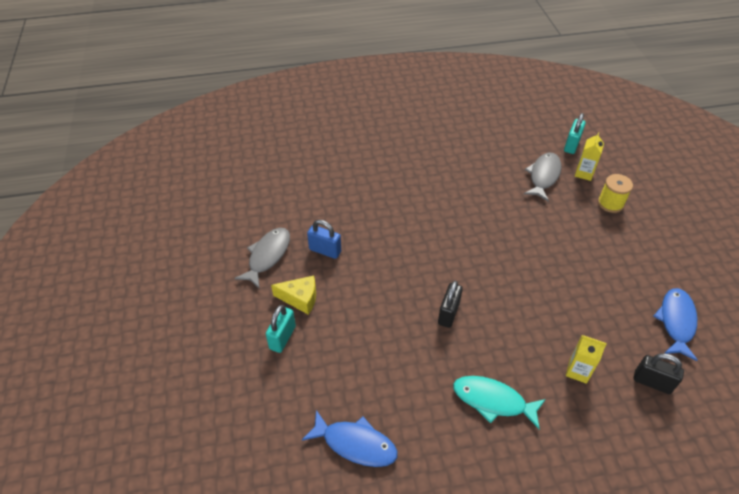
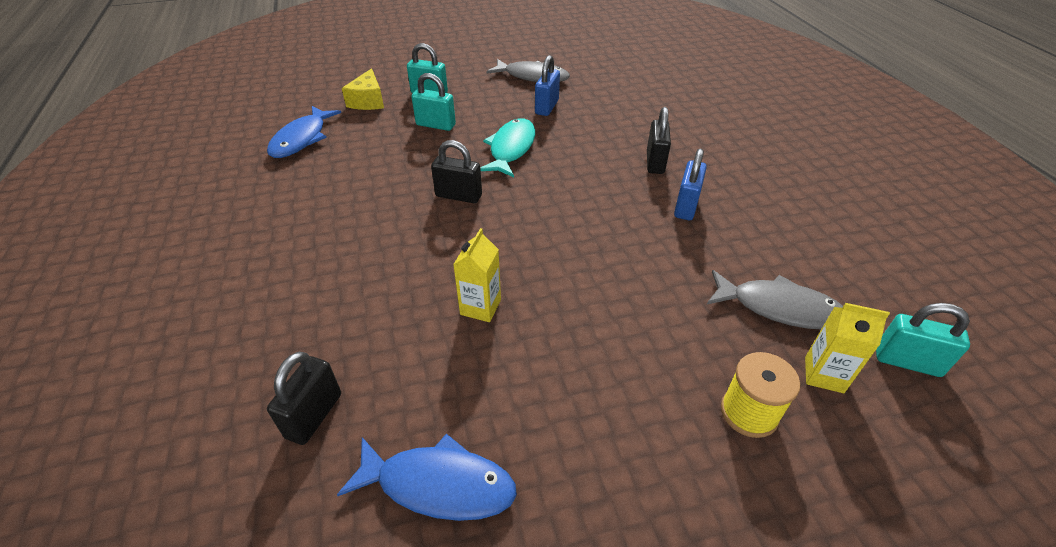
camera: 85 degrees right, 5 degrees down
yellow cheese [271,275,316,315] -> yellow cheese moved to [342,68,384,110]
turquoise fish [453,376,546,429] -> turquoise fish moved to [480,118,535,177]
yellow carton [566,335,607,384] -> yellow carton moved to [453,228,501,322]
none -> turquoise padlock [412,73,456,131]
none -> black padlock [647,107,671,174]
none -> blue padlock [674,149,707,220]

